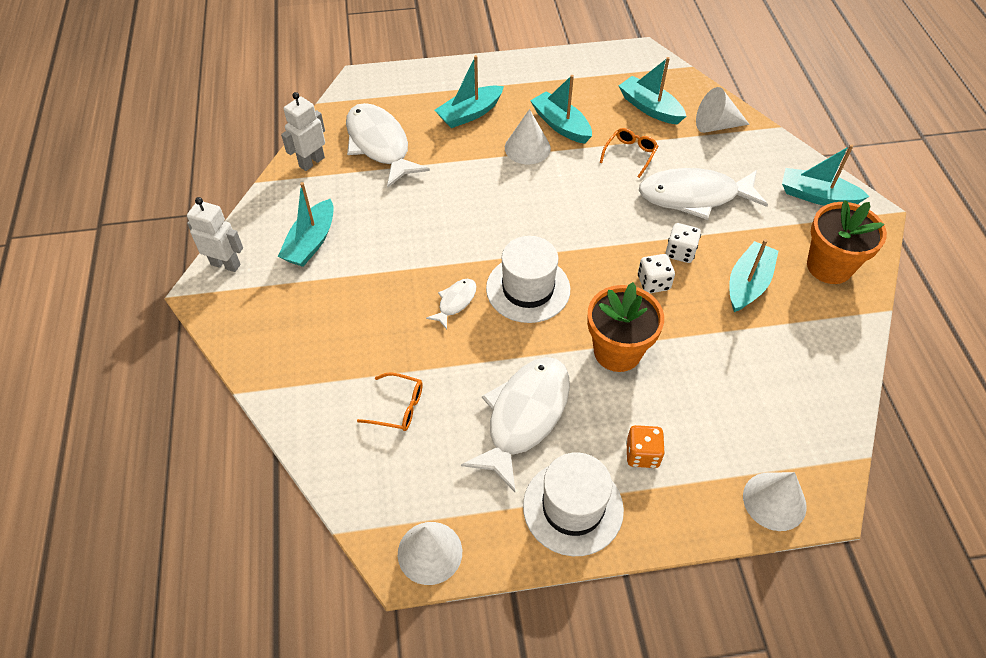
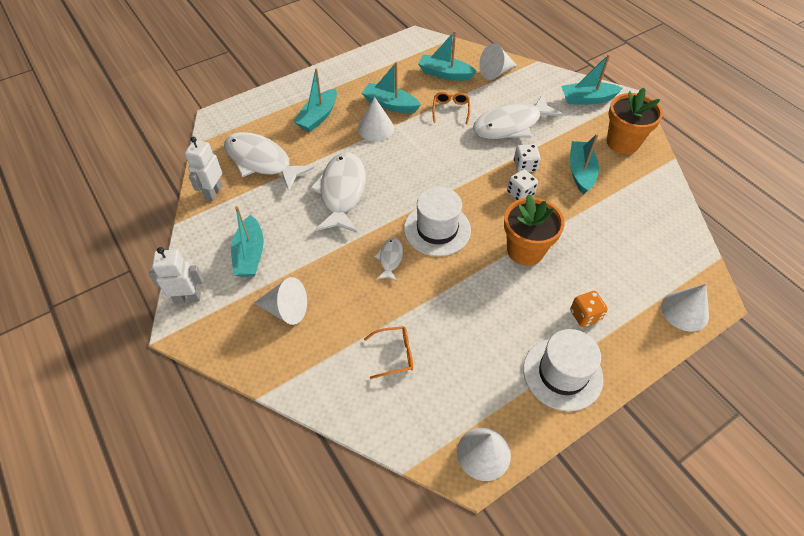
camera: 25 degrees left, 0 degrees up
white fish [461,357,570,492] -> white fish moved to [310,152,366,233]
none -> white cone [254,277,307,325]

